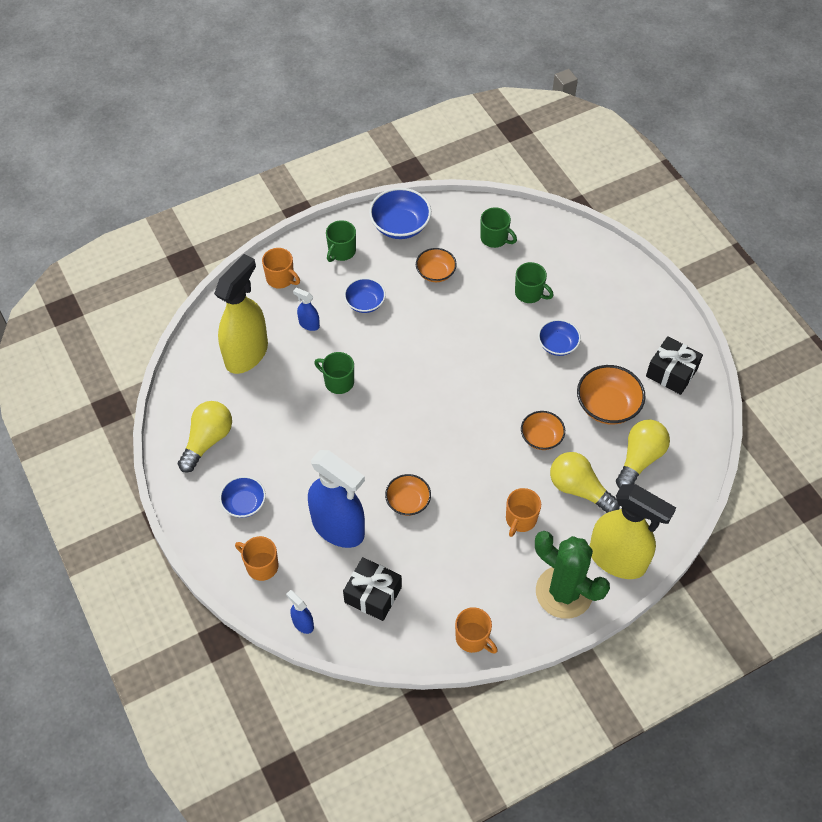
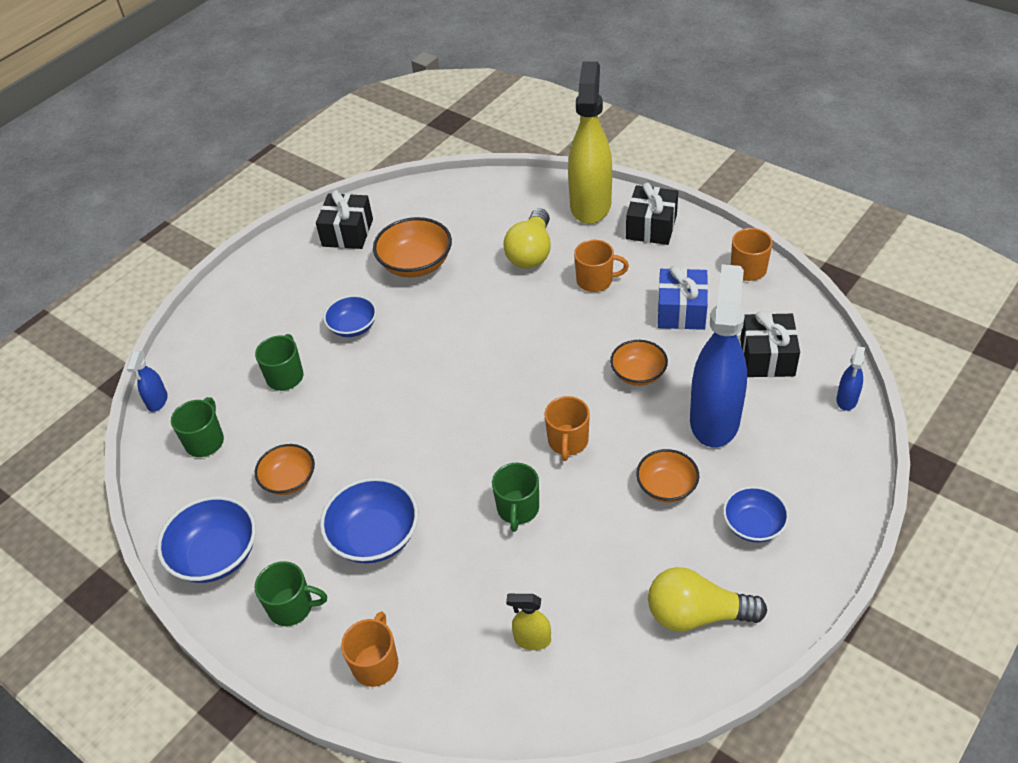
camera: 110 degrees left, 10 degrees down
yellow spray bottle [214,254,268,374] -> yellow spray bottle [506,594,551,650], size x0.42
orange mug [235,536,278,581] -> orange mug moved to [545,396,590,461]
blue spray bottle [293,288,320,331] -> blue spray bottle moved to [127,351,168,412]
blue bowl [344,278,386,313] -> blue bowl [320,477,418,563], size x1.55
orange bowl [521,411,565,450] -> orange bowl moved to [636,449,699,502]
green cactus [535,531,610,619] -> black gift [626,183,678,245]
yellow light bulb [616,419,670,489] -> none
none -> blue gift [658,265,708,330]

